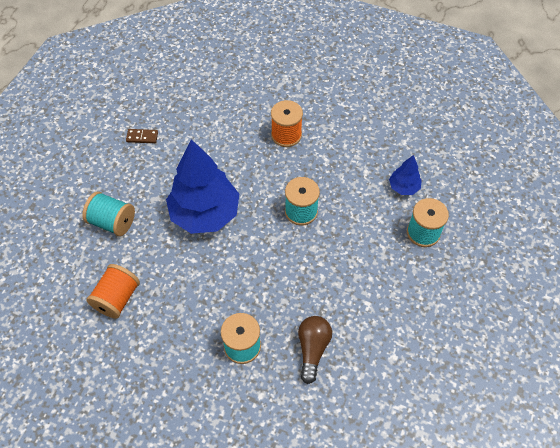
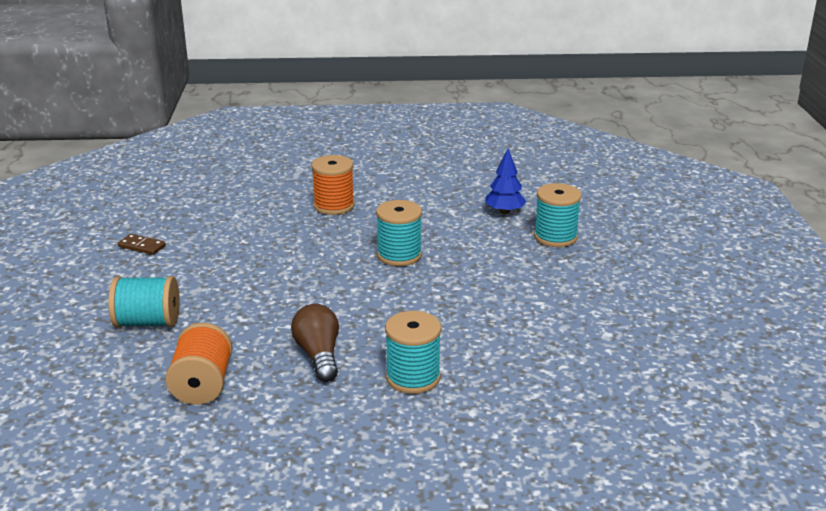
camera: 25 degrees left, 30 degrees down
brown domino [126,129,158,143] -> brown domino turned 45 degrees clockwise [118,234,166,255]
blue tree [166,139,239,234] -> none
brown light bulb [298,316,332,384] -> brown light bulb moved to [291,304,339,382]

